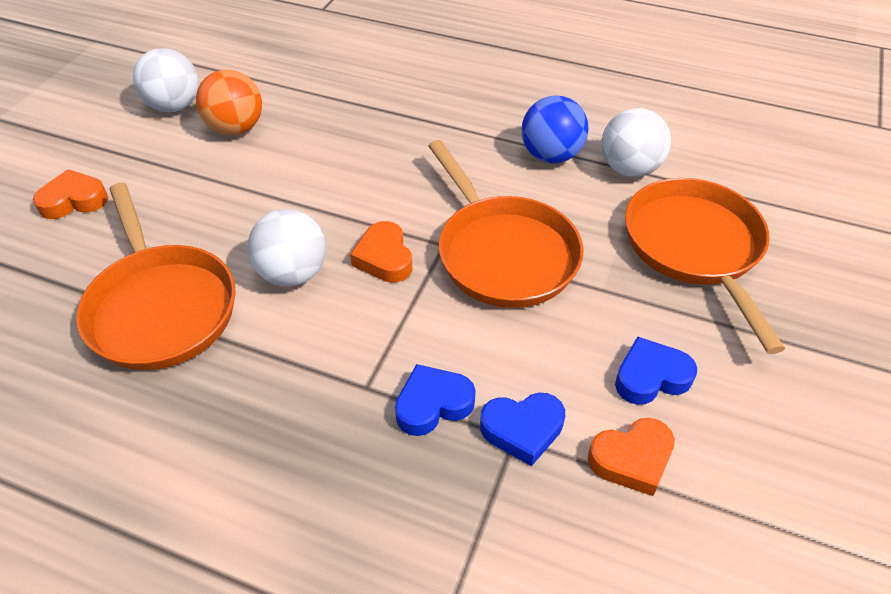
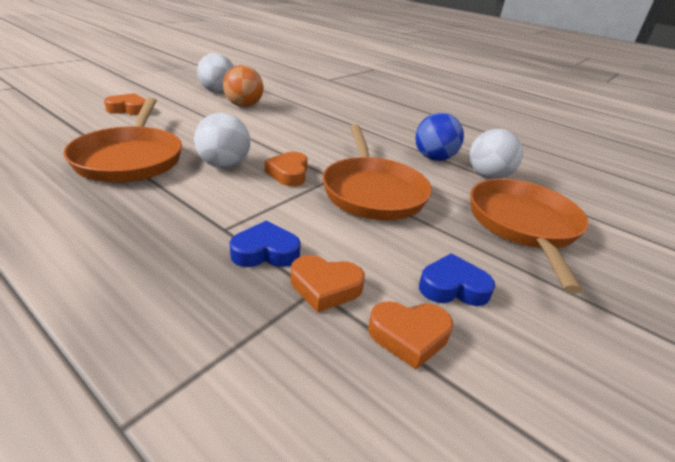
camera: 15 degrees right, 15 degrees down
blue heart [480,393,565,466] -> orange heart [291,255,365,313]

